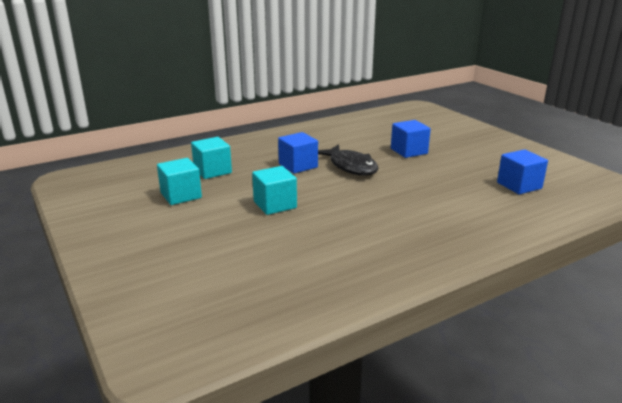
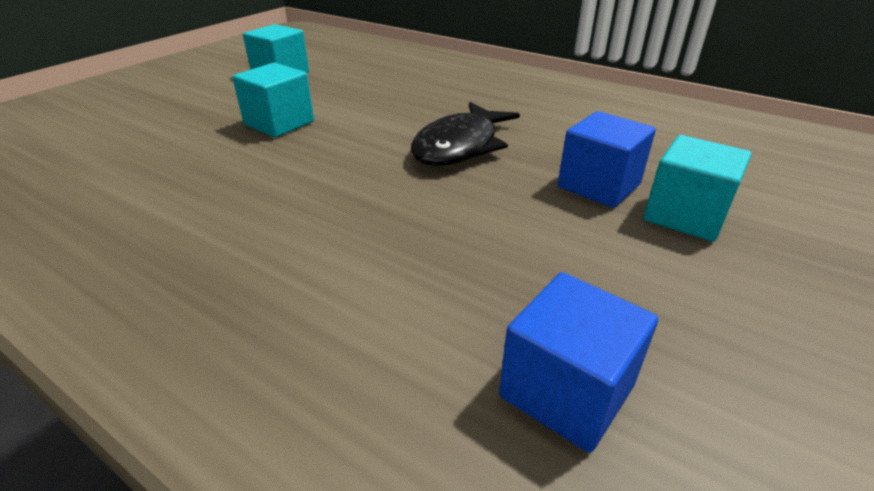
camera: 65 degrees right, 10 degrees up
turquoise cube [191,137,232,179] -> turquoise cube moved to [643,135,752,242]
blue cube [278,132,318,174] -> none

